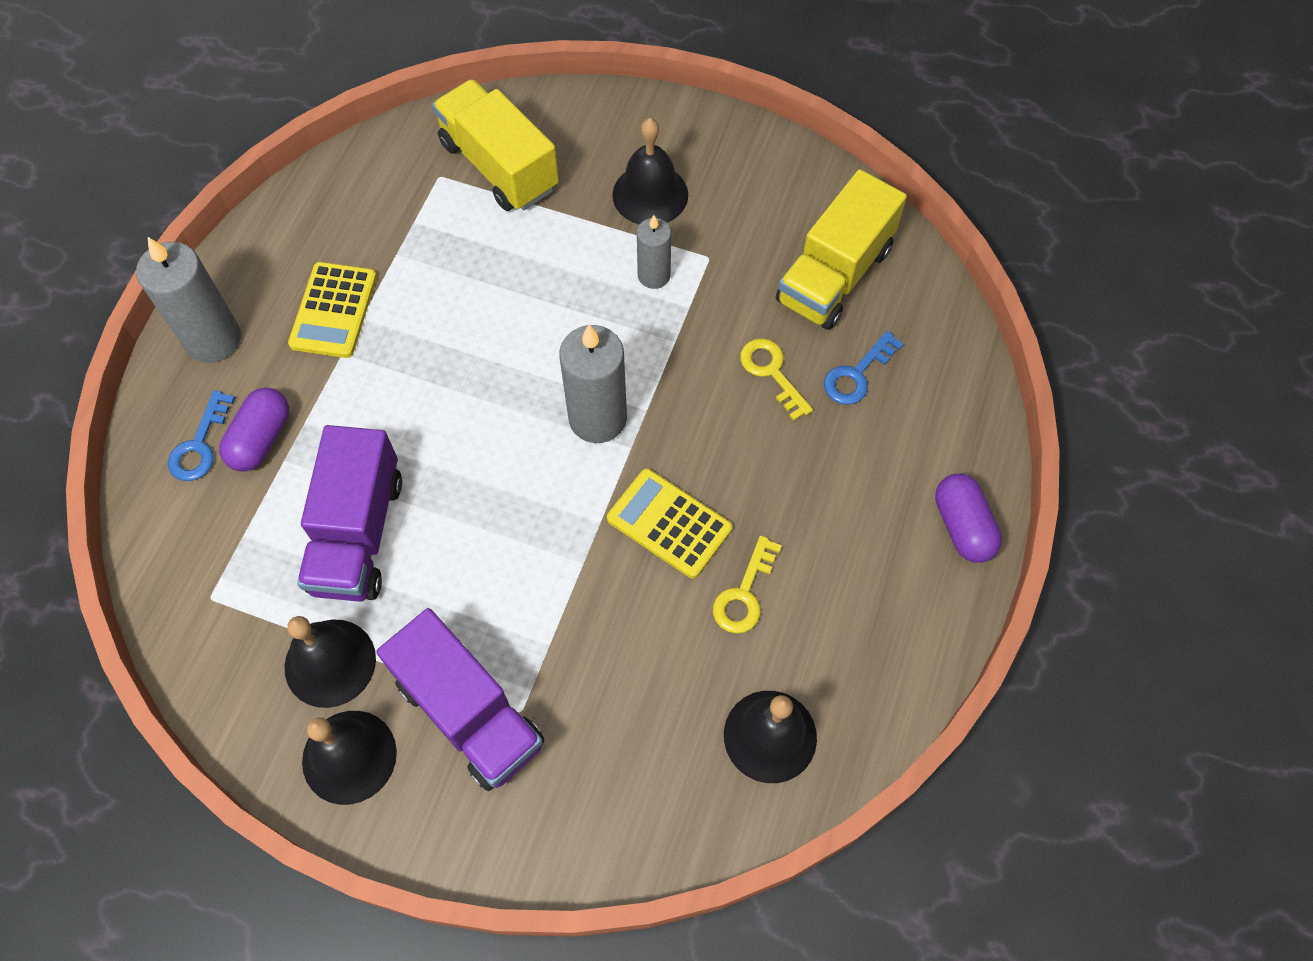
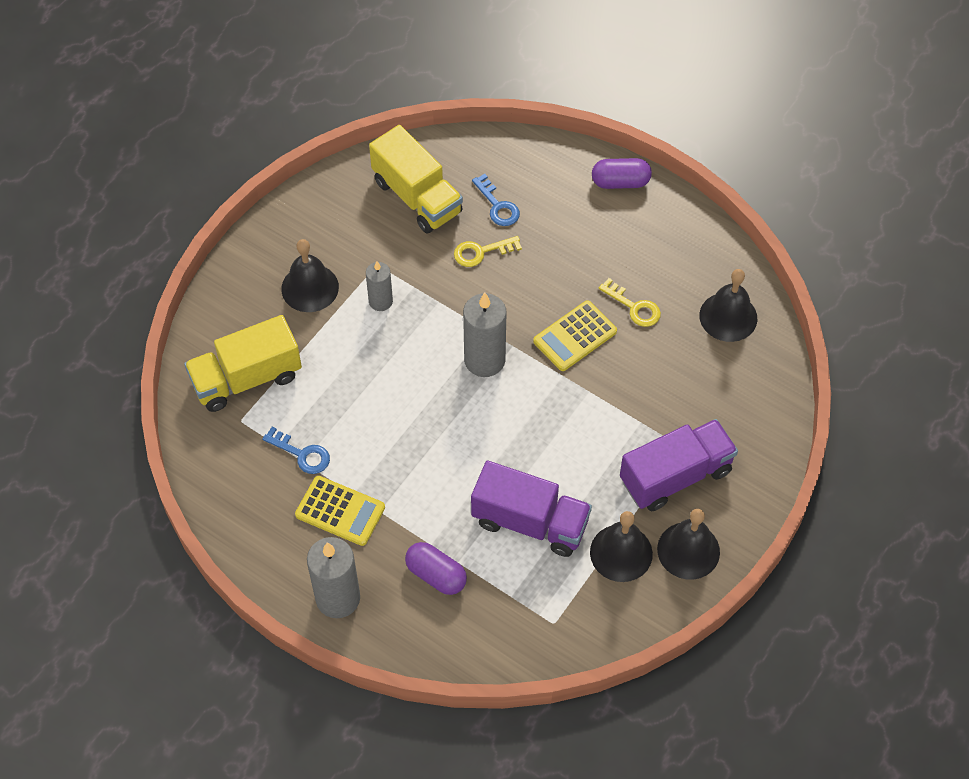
camera: 75 degrees left, 5 degrees down
blue key [168,390,235,481] -> blue key moved to [262,427,330,474]

